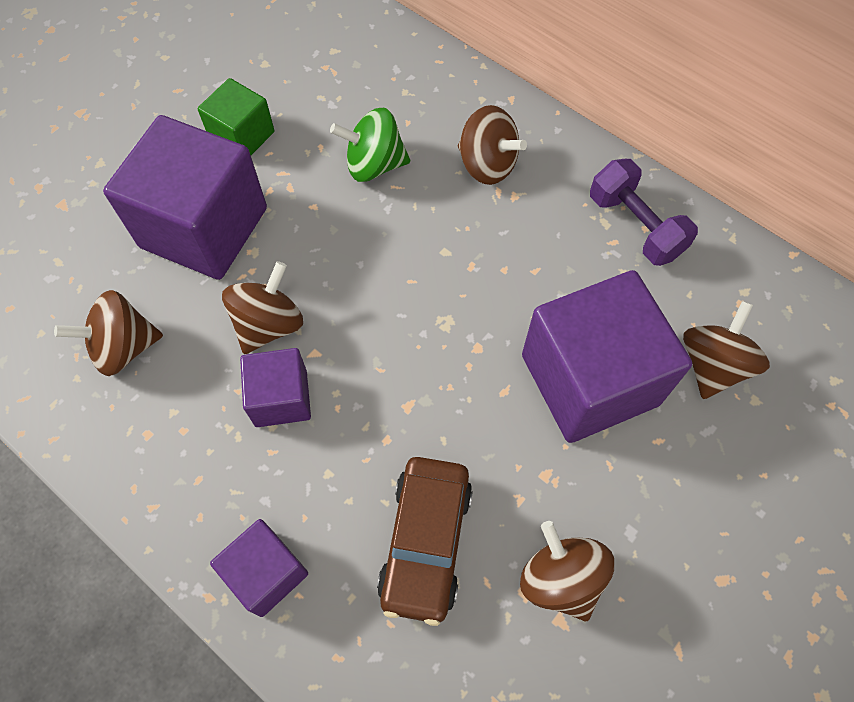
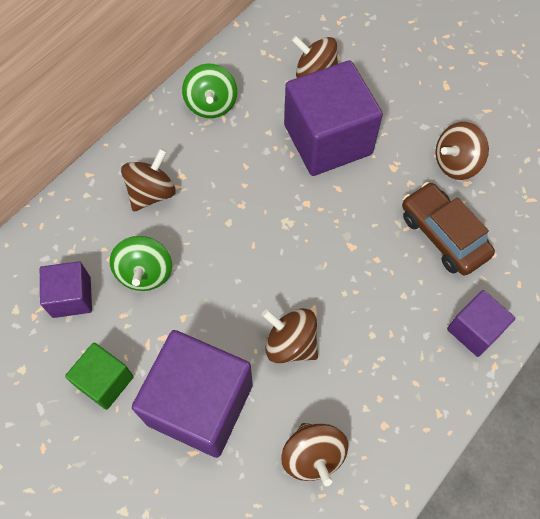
camera: 90 degrees left, 0 degrees up
purple cube [240,348,311,427] -> purple cube moved to [40,261,92,318]
brown car [377,457,473,626] -> brown car turned 135 degrees counterclockwise [402,182,495,275]
purple dumbbell [590,159,698,266] -> green spinning top [182,63,237,118]

